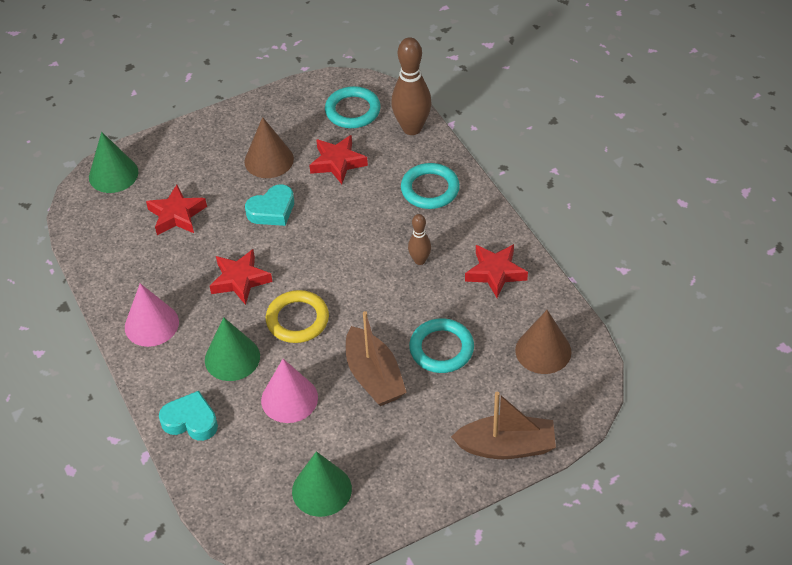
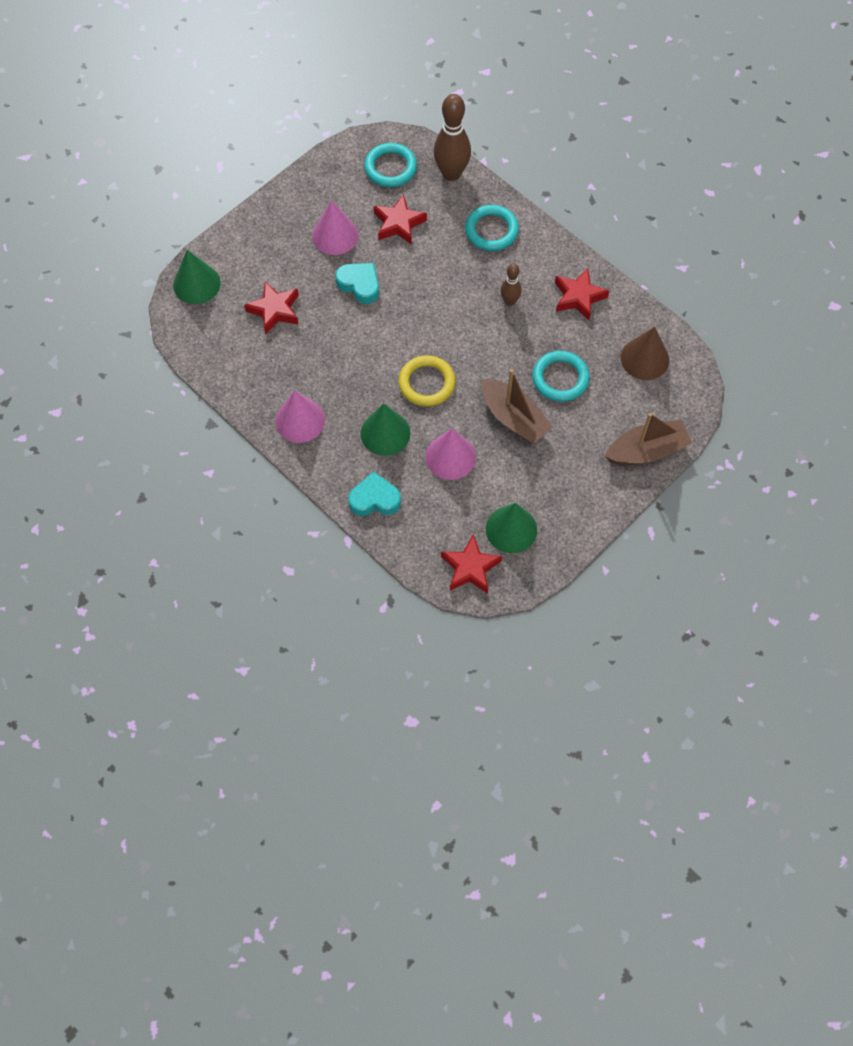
camera: 20 degrees left, 15 degrees up
red star [210,249,273,305] -> red star moved to [441,534,502,594]
brown cone [244,117,294,178] -> pink cone [312,200,358,255]
turquoise heart [245,184,294,226] -> turquoise heart turned 90 degrees counterclockwise [335,263,379,304]

